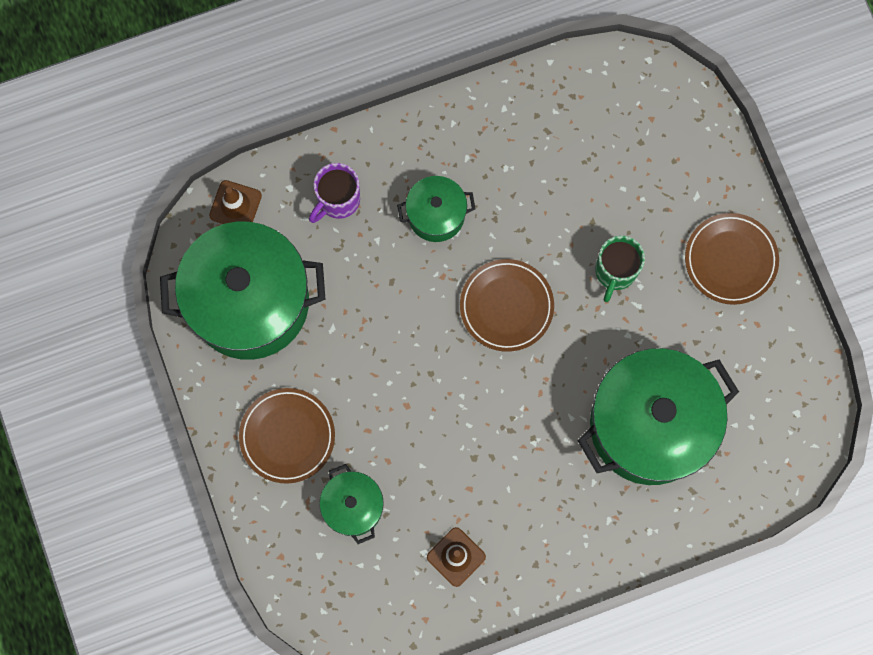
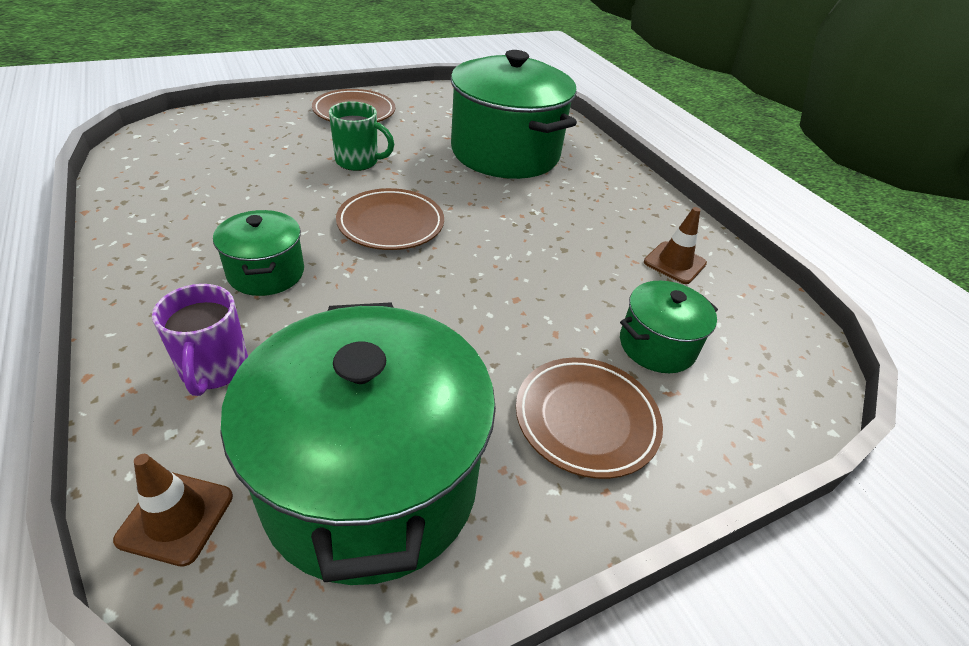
camera: 100 degrees left, 35 degrees down
purple mug [309,163,360,223] -> purple mug turned 45 degrees clockwise [152,284,248,396]

